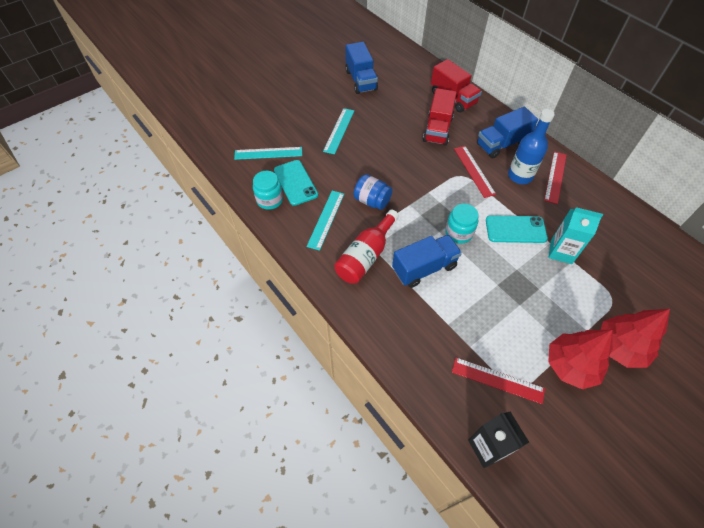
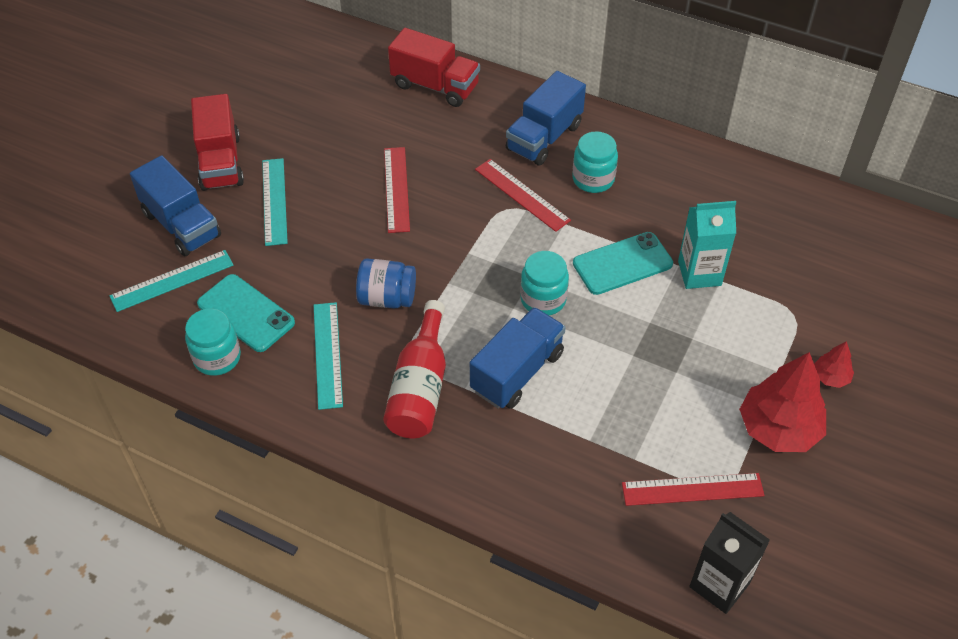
camera: 25 degrees left, 5 degrees down
blue truck [345,42,378,94] -> blue truck moved to [130,155,221,256]
red truck [423,88,457,146] -> red truck moved to [191,94,244,191]
blue bottle [508,109,555,184] -> turquoise jar [572,131,618,193]
red ruler [544,151,567,204] -> red ruler moved to [384,147,410,233]
red tree [601,309,670,368] -> red tree [814,341,854,388], size x0.48

